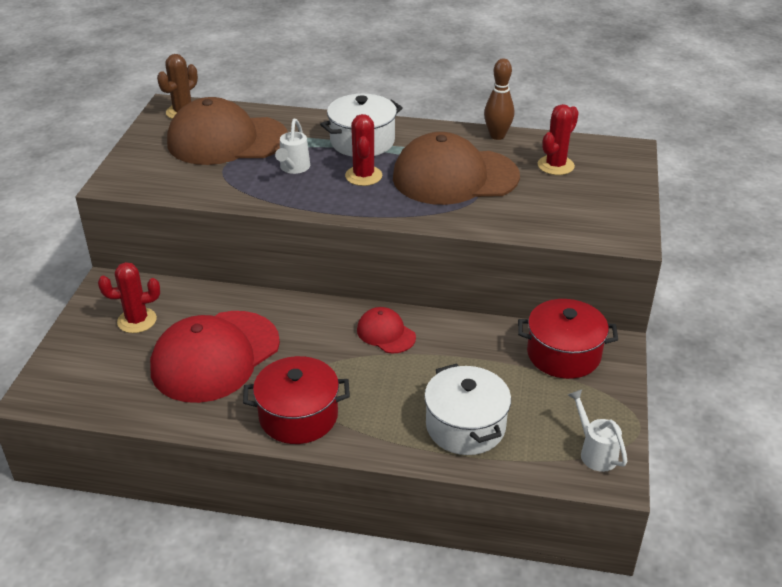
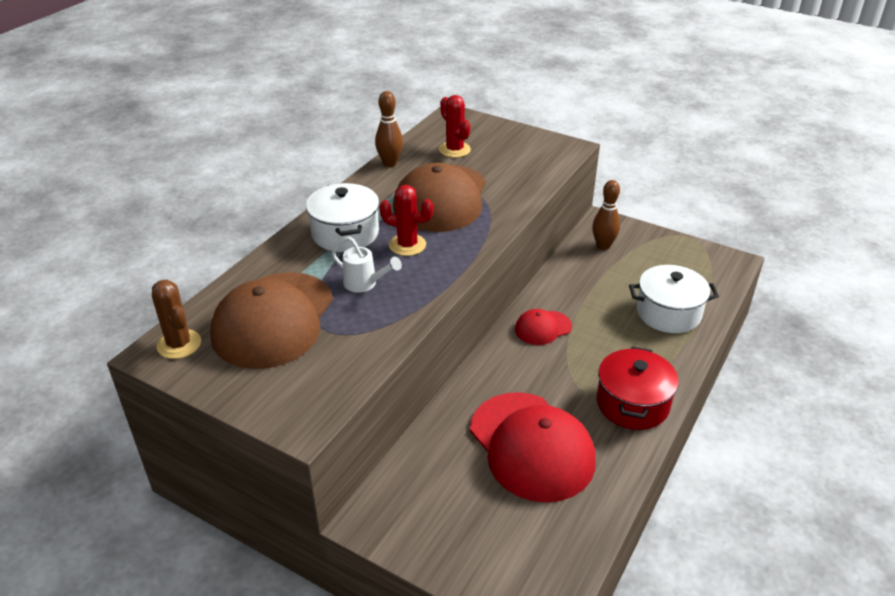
camera: 70 degrees left, 0 degrees up
red cactus [98,262,160,333] -> none
red pot [518,299,618,379] -> brown bowling pin [592,180,620,250]
white watering can [568,389,628,472] -> none

